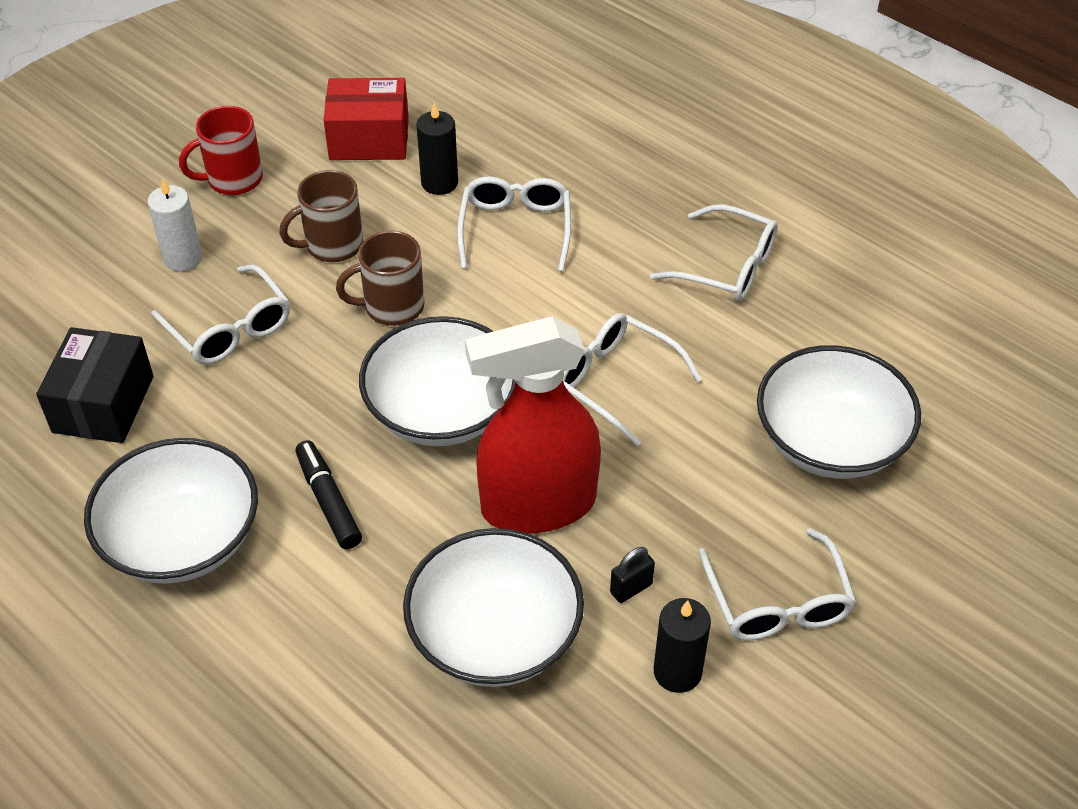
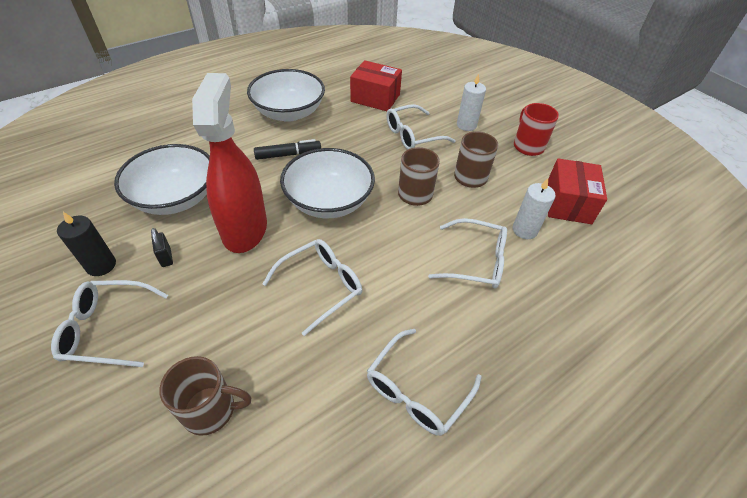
camera: 100 degrees right, 0 degrees up
black box [36,327,153,443] -> red box [350,60,402,111]
black candle [416,102,458,195] -> white candle [513,178,556,239]
white bowl [757,345,921,479] -> brown mug [159,356,251,436]

